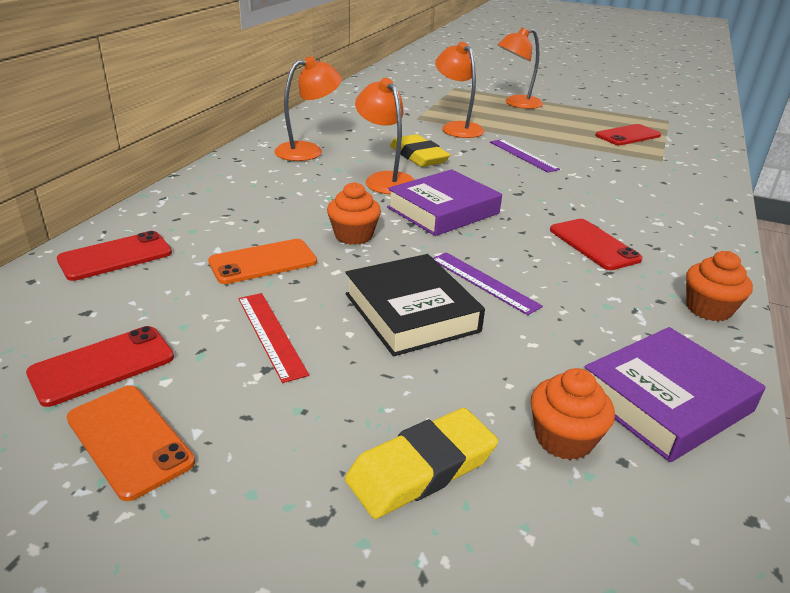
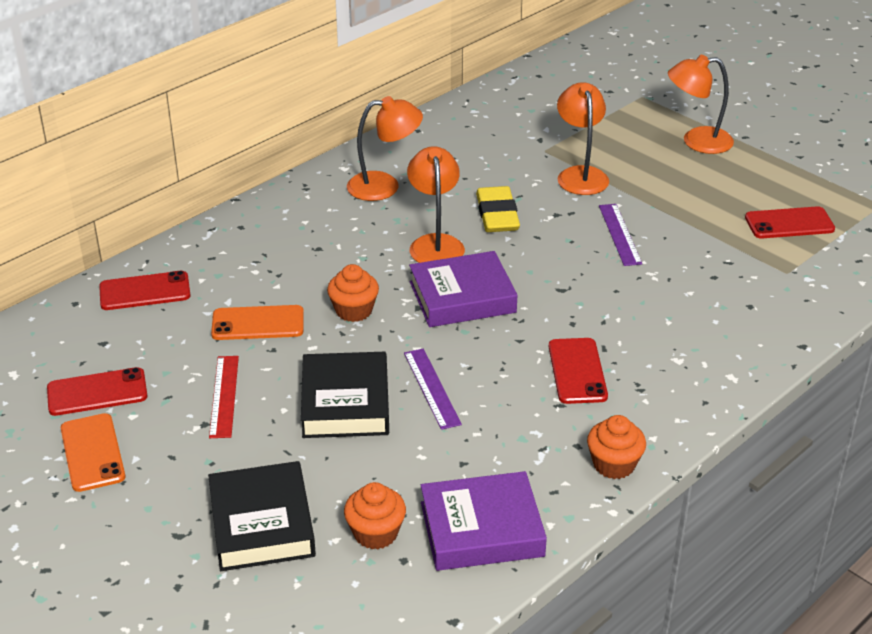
camera: 25 degrees right, 5 degrees up
yellow eraser [345,408,498,519] -> black book [208,461,316,571]

